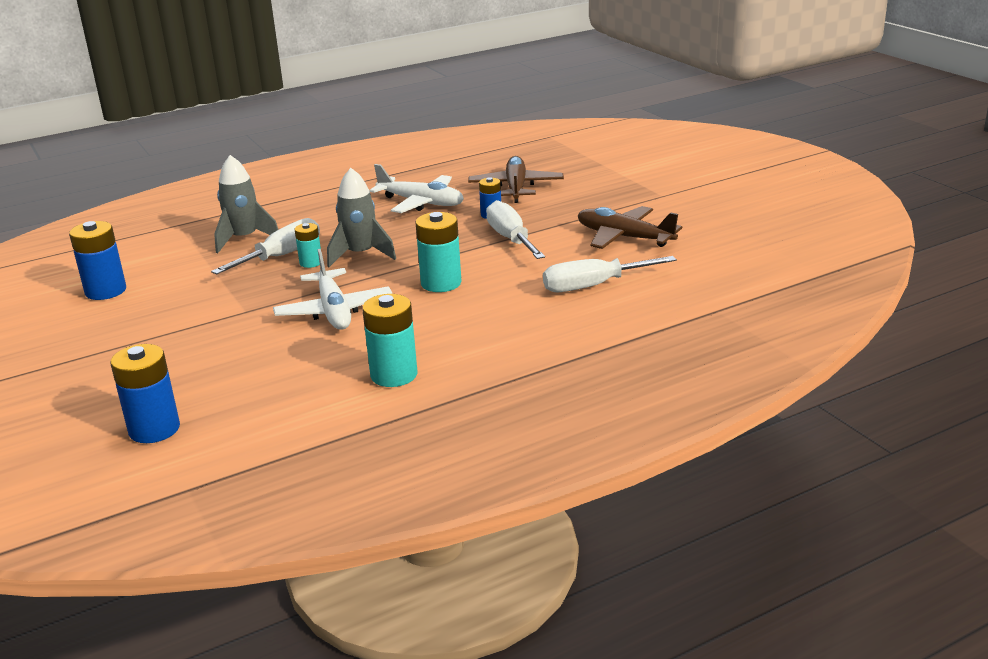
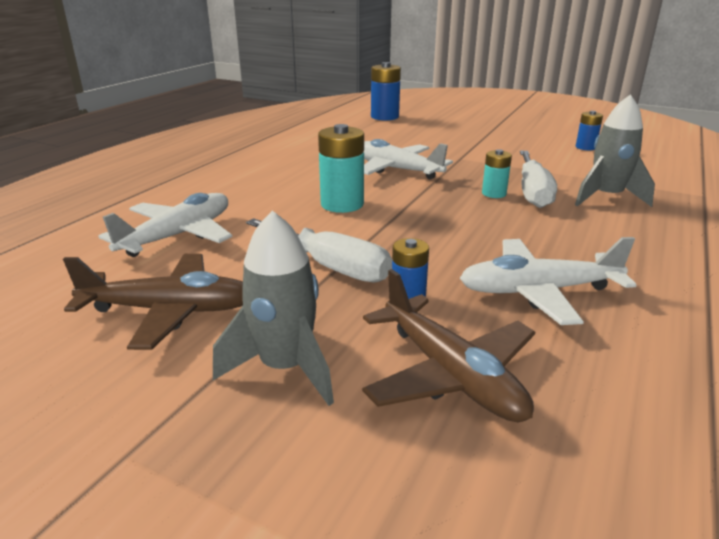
camera: 145 degrees right, 0 degrees up
blue battery [69,221,126,300] -> blue battery [576,111,603,150], size x0.59
grey rocket [327,168,396,267] -> grey rocket moved to [213,210,334,406]
turquoise battery [362,294,418,387] -> none
white screwdriver [543,256,677,292] -> white plane [98,193,232,257]

